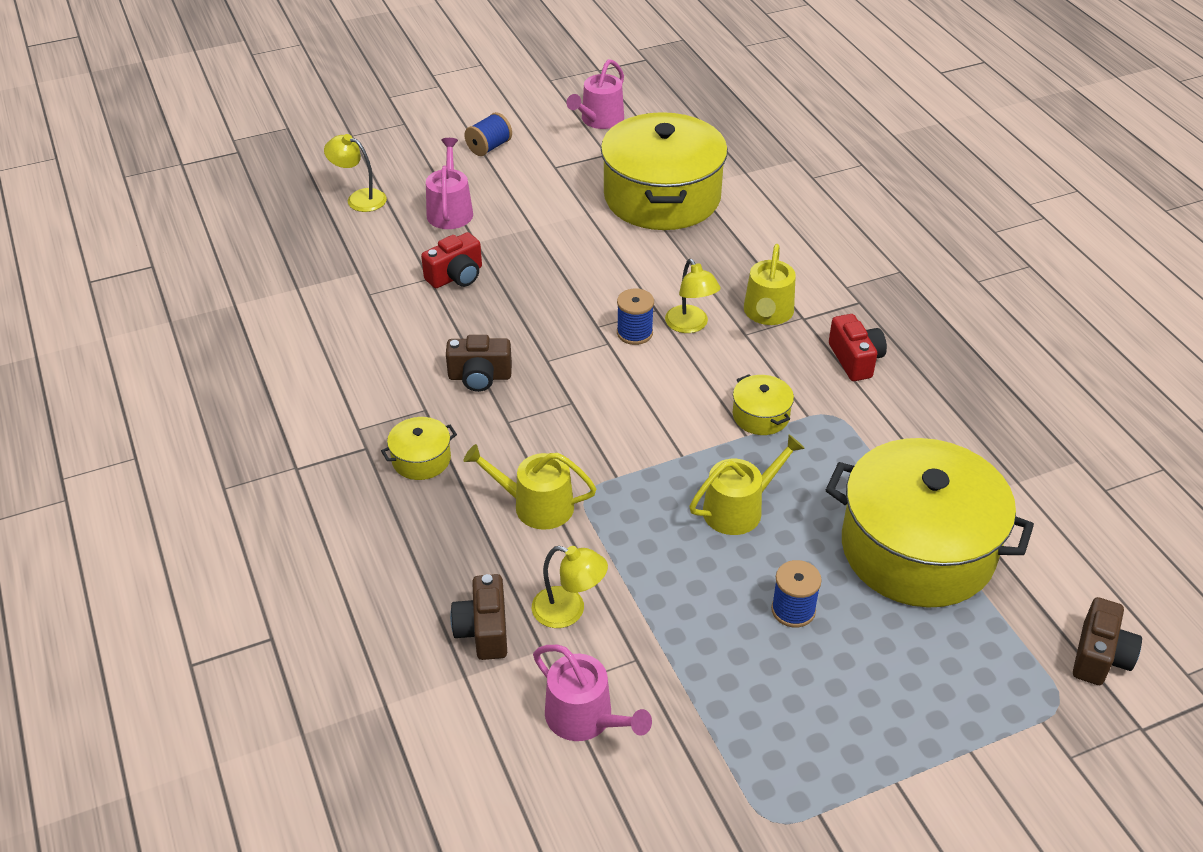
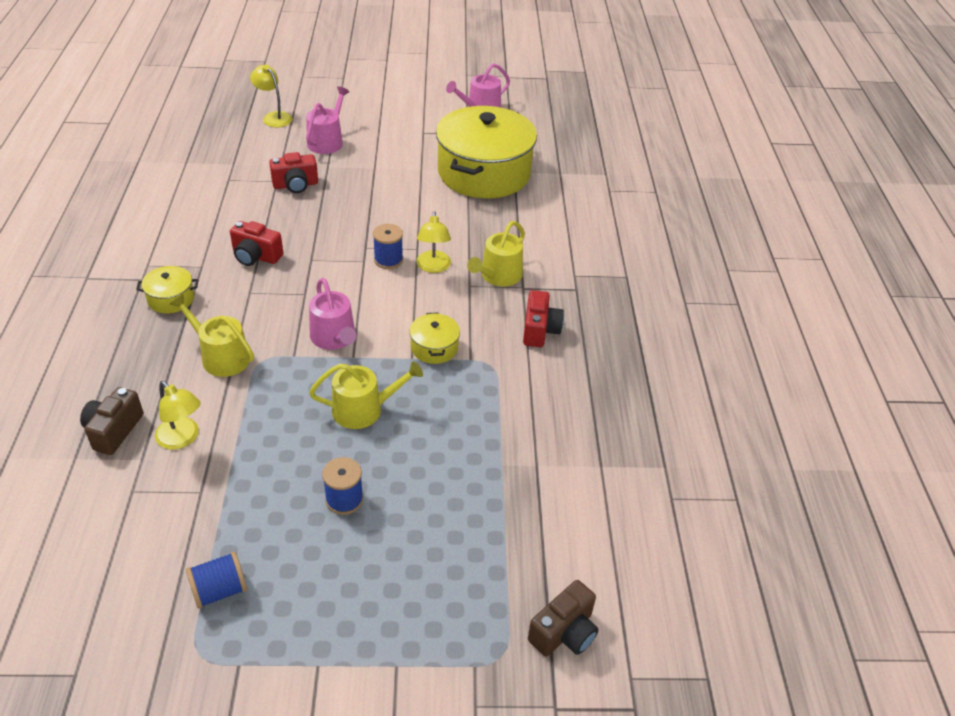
camera: 20 degrees right, 0 degrees up
brown camera [446,335,512,392] -> red camera [230,221,283,266]
blue spool [464,112,512,156] -> blue spool moved to [186,551,247,609]
pink watering can [533,645,652,741] -> pink watering can moved to [309,278,357,350]
yellow pot [826,438,1034,608] -> none

